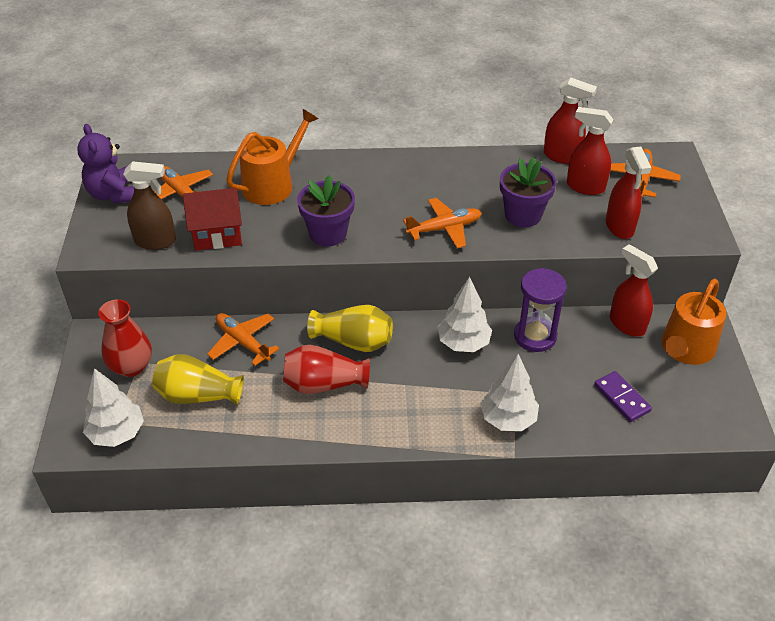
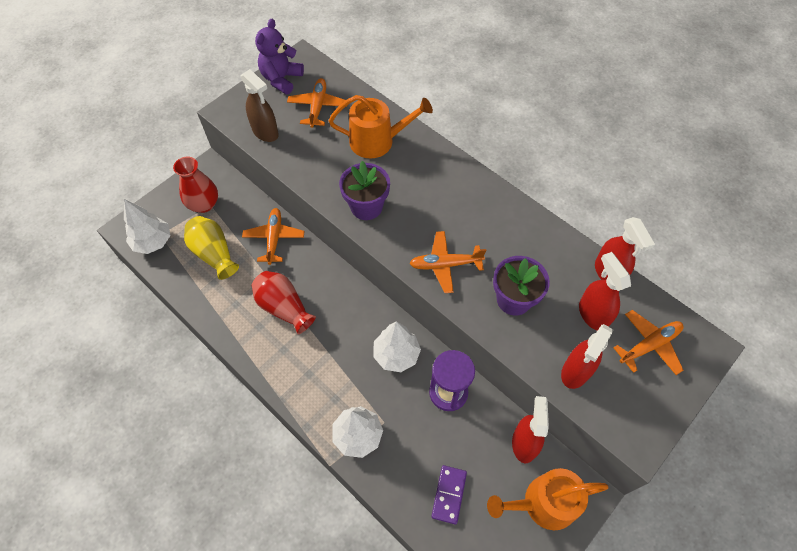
camera: 45 degrees right, 15 degrees up
red house [183,188,242,251] -> none
yellow vase [307,305,393,352] -> none
orange plane [403,198,481,248] -> orange plane turned 150 degrees clockwise [409,231,486,293]

